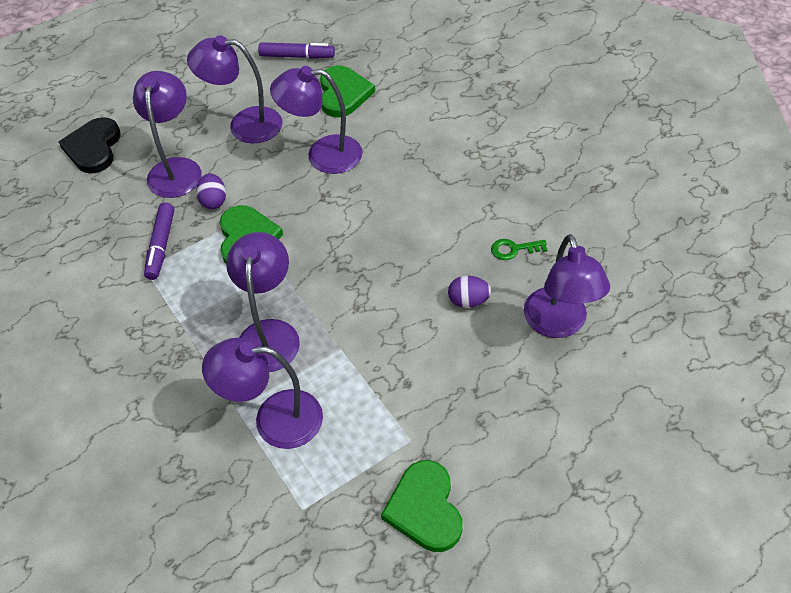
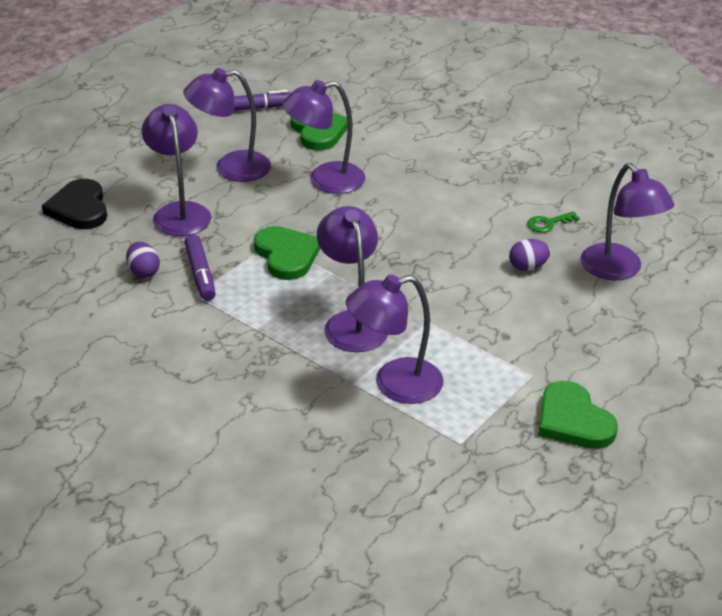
camera: 20 degrees left, 15 degrees down
purple egg [196,173,226,209] -> purple egg moved to [126,242,160,278]

